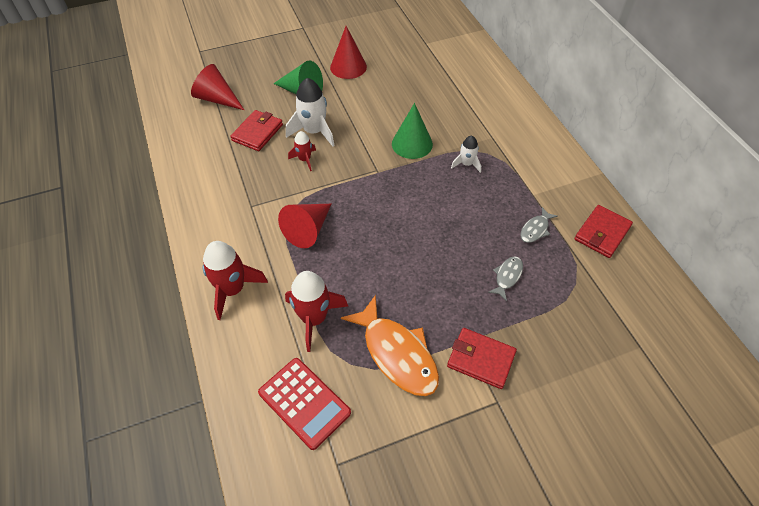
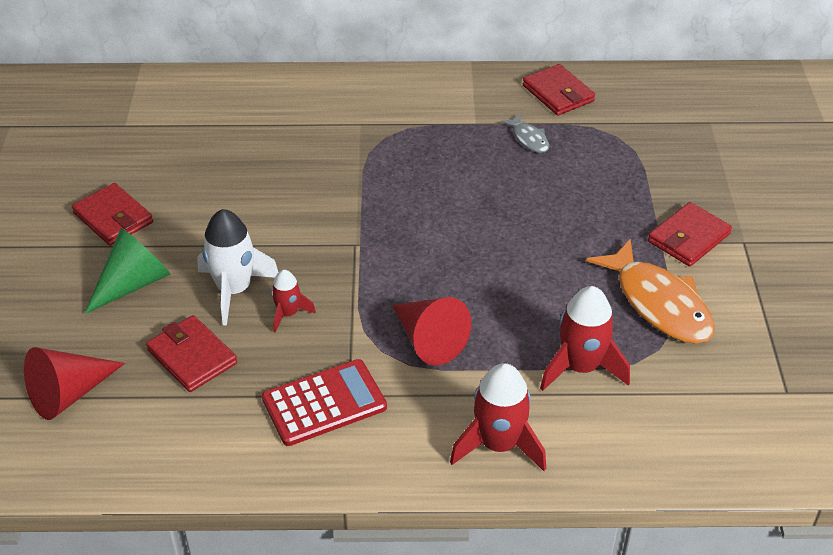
camera: 70 degrees left, 10 degrees down
red calculator [258,358,351,450] -> red calculator moved to [262,359,387,446]
red cone [330,26,367,79] -> red wallet [72,183,153,246]
orange fish [341,295,439,396] -> orange fish turned 75 degrees clockwise [586,238,715,344]
green cone [392,103,433,159] -> none
white rocket [451,136,481,173] -> none
grey fish [488,256,523,301] -> none

